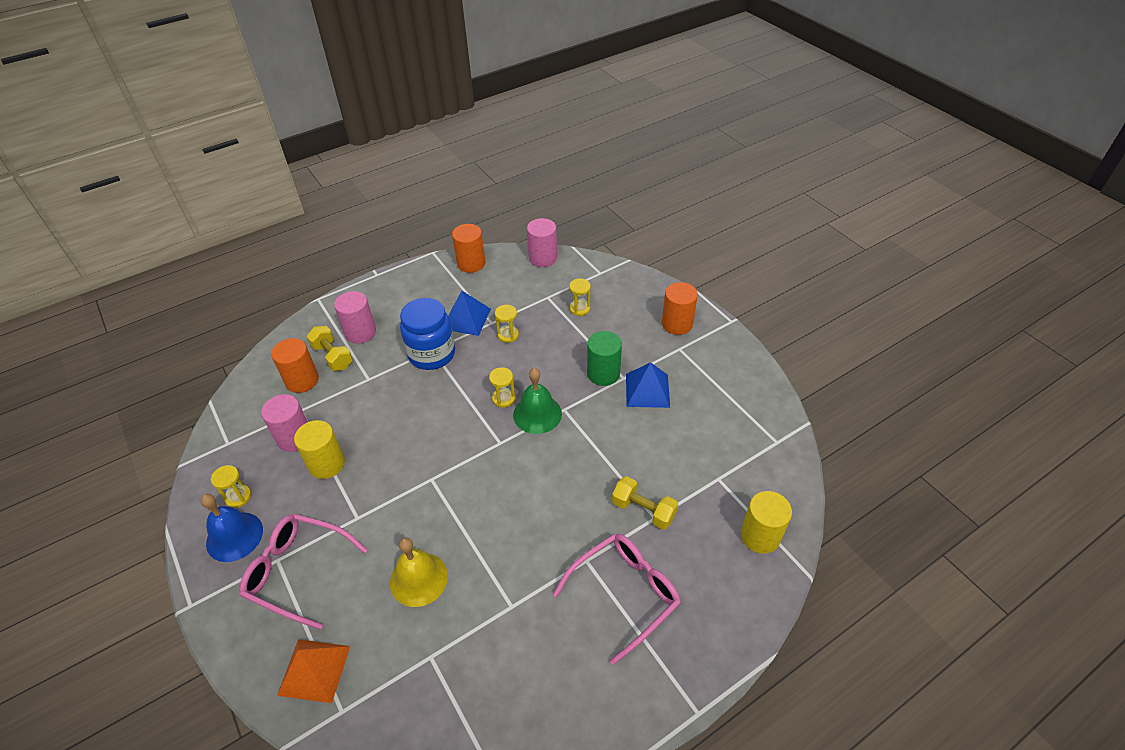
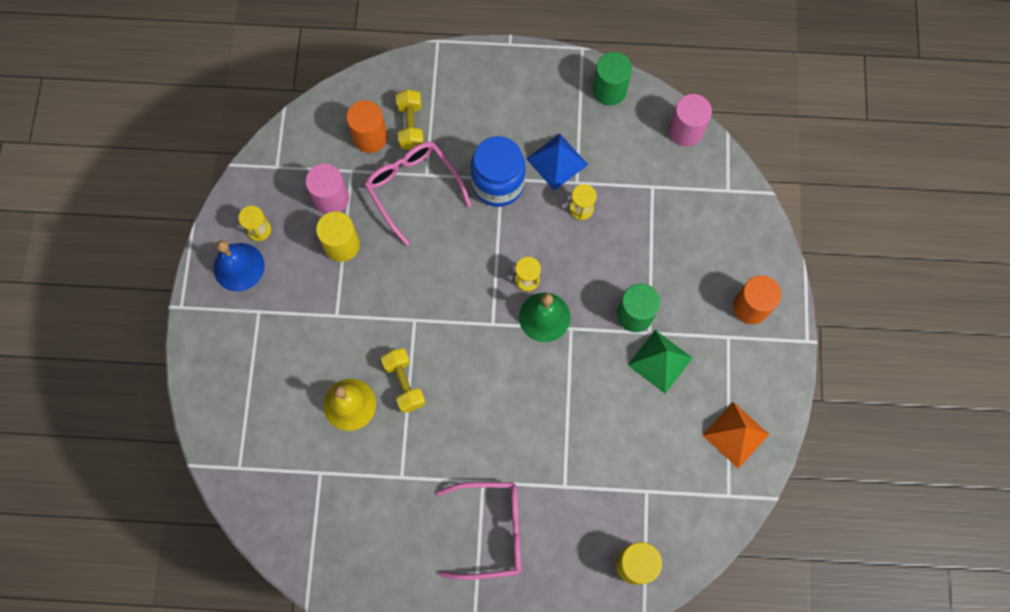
camera: 35 degrees right, 25 degrees up
pink glasses [240,514,368,630] -> pink glasses moved to [365,142,471,246]
orange pyramid [277,639,350,703] -> orange pyramid moved to [702,402,769,469]
pink cylinder [334,291,376,344] -> none
orange cylinder [452,224,485,273] -> green cylinder [593,52,632,105]
yellow hourglass [569,278,591,316] -> none
yellow dumbbell [612,476,678,530] -> yellow dumbbell moved to [381,348,426,413]
blue pyramid [626,362,670,408] -> green pyramid [628,330,692,393]

